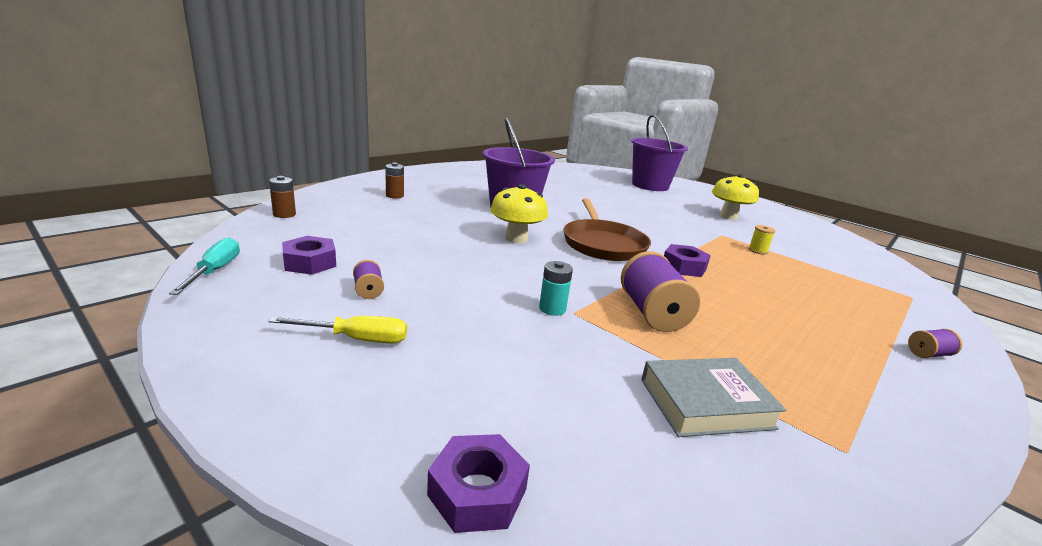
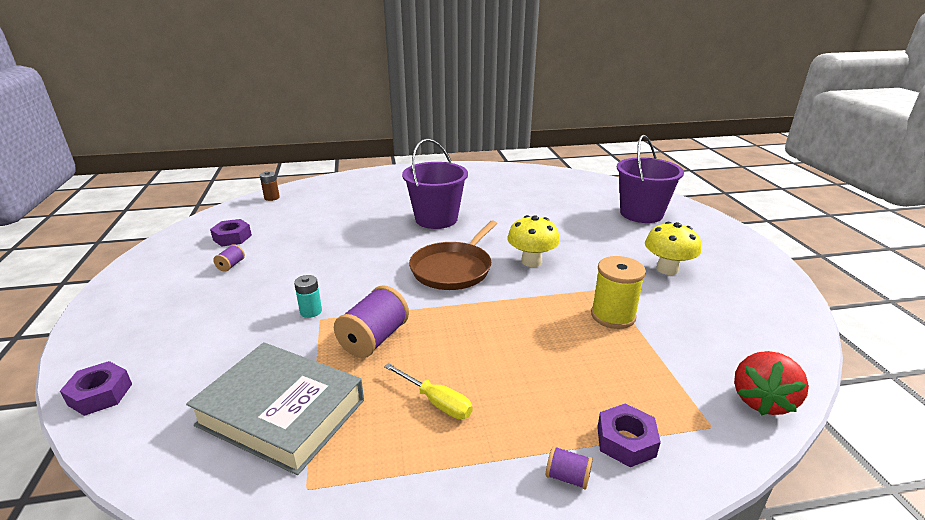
camera: 40 degrees right, 5 degrees up
turquoise screwdriver [169,237,240,295] -> none
yellow screwdriver [268,316,407,343] -> yellow screwdriver moved to [384,363,473,419]
brown battery [385,163,404,198] -> none
yellow mushroom [490,184,548,243] -> yellow mushroom moved to [507,215,560,267]
grey book [641,358,787,437] -> grey book [186,342,364,475], size x1.57
purple nut [664,244,711,277] -> purple nut moved to [597,403,661,467]
yellow spool [748,225,776,254] -> yellow spool [591,256,646,329], size x2.07
none -> red strawberry [734,351,809,415]

